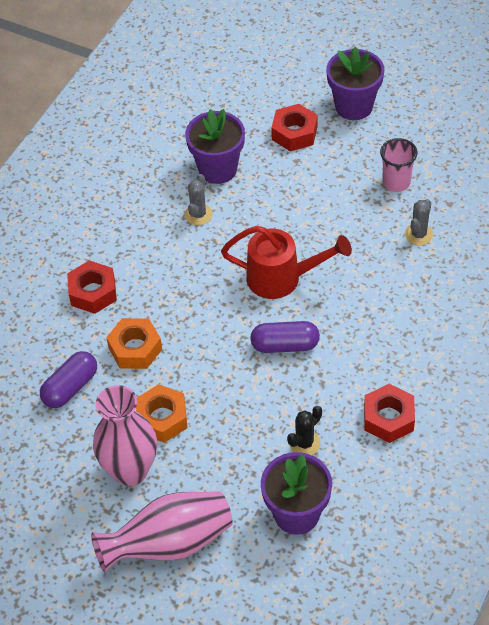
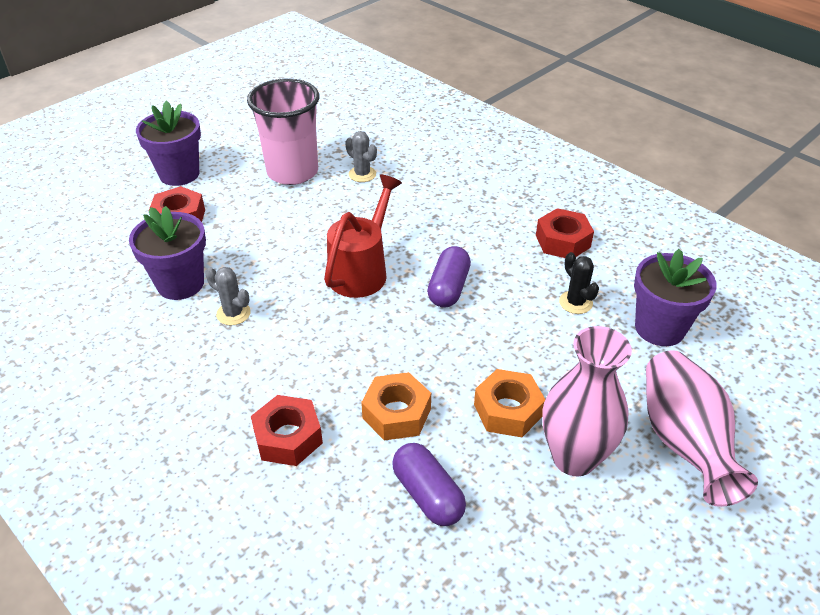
camera: 75 degrees left, 10 degrees down
pink cup [380,138,417,192] -> pink cup [247,78,319,185], size x1.82

